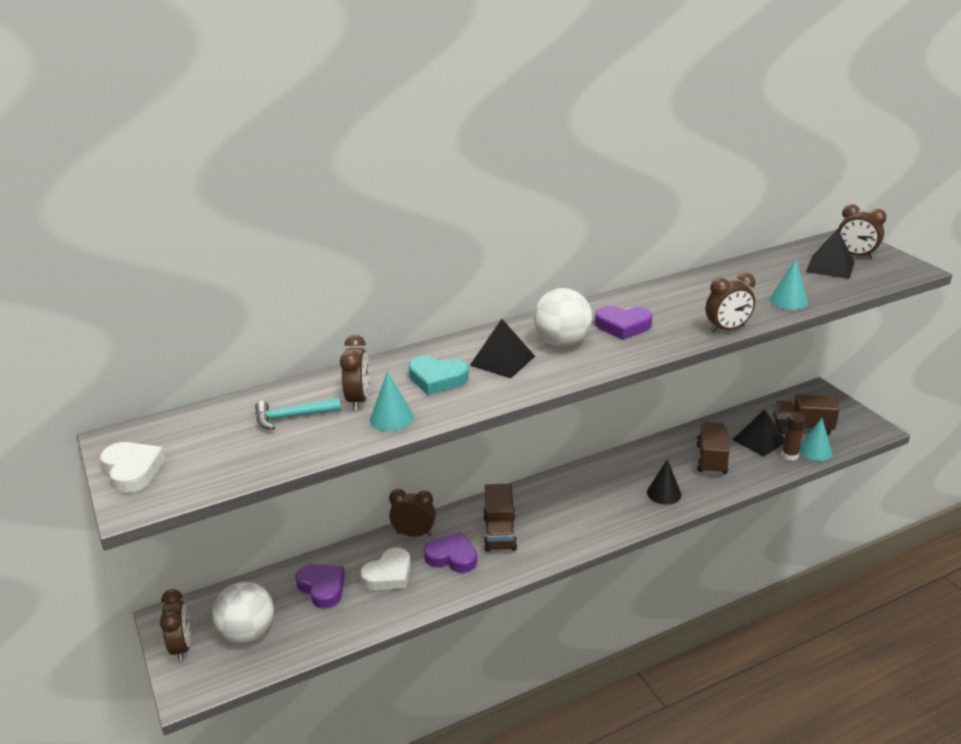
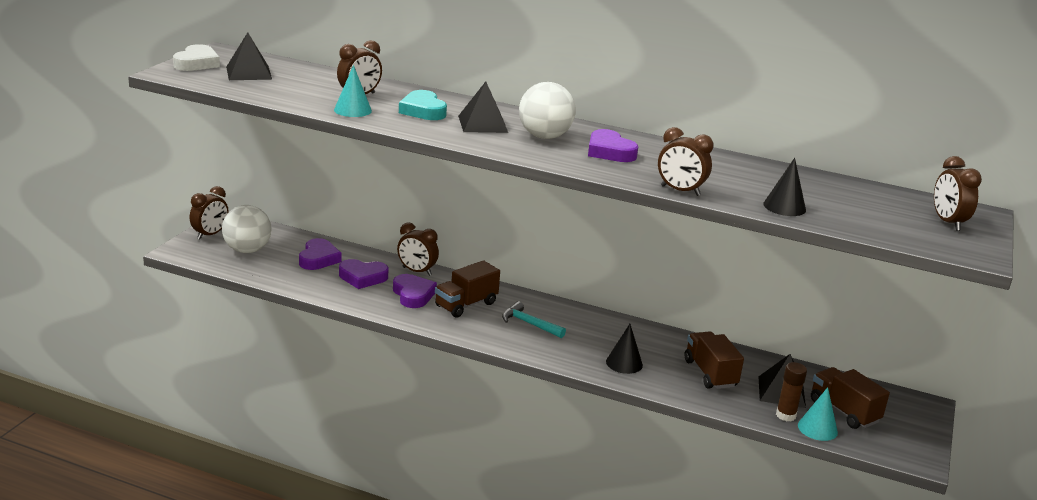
camera: 45 degrees right, 5 degrees down
turquoise hammer [255,398,341,430] -> turquoise hammer moved to [502,301,566,338]
white heart [360,547,411,590] -> purple heart [339,259,388,289]
brown clock [389,489,436,537] -> brown clock turned 150 degrees clockwise [397,222,439,276]
brown truck [697,422,729,475] -> brown truck turned 75 degrees counterclockwise [684,331,744,389]
turquoise cone [770,259,808,310] -> black cone [763,158,806,216]
black pyramid [806,229,855,279] -> black pyramid moved to [226,32,272,80]

